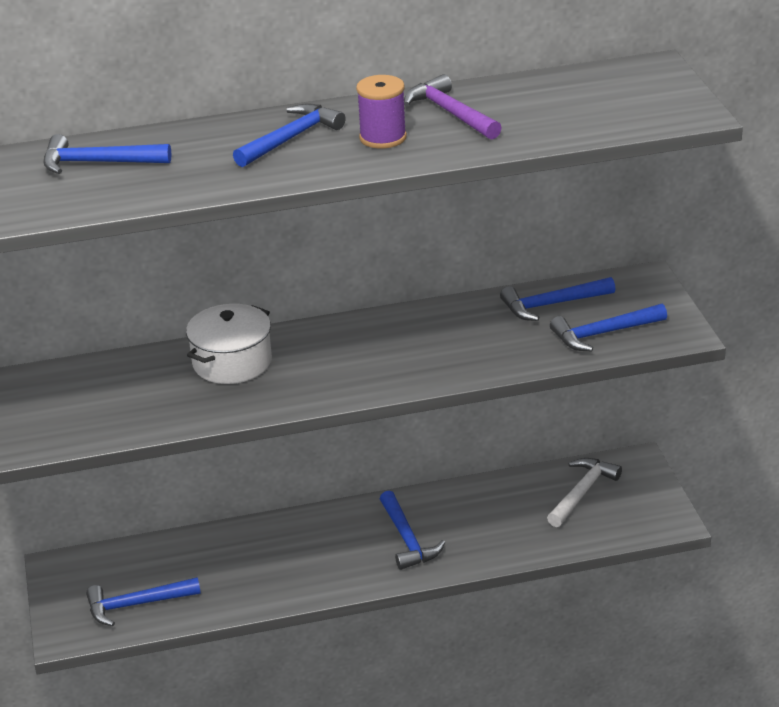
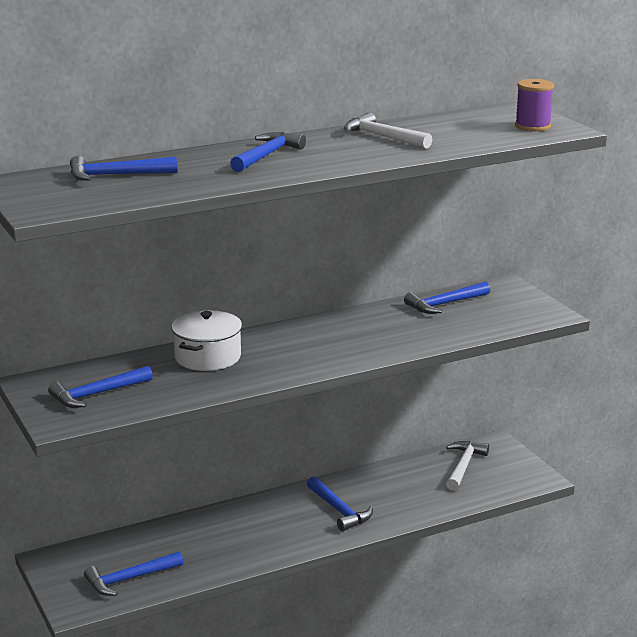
camera: 15 degrees left, 10 degrees down
purple spool [356,75,407,149] -> purple spool moved to [515,79,554,131]
purple hammer [404,74,502,140] -> white hammer [344,112,432,149]
blue hammer [550,304,667,351] -> blue hammer moved to [48,366,153,408]

